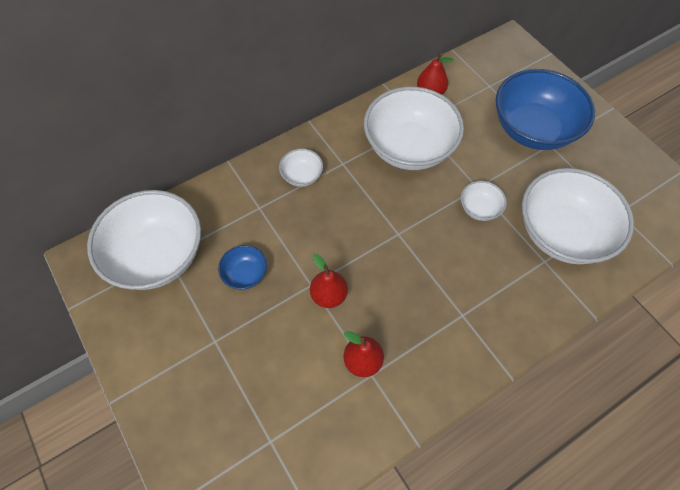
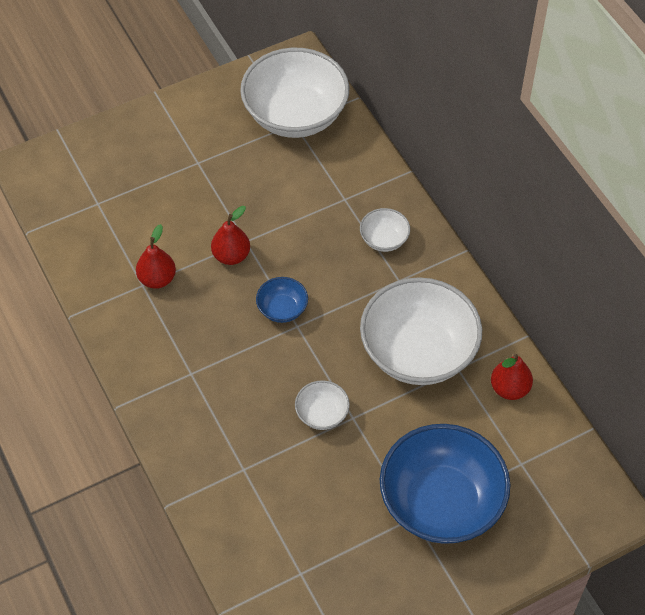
camera: 95 degrees right, 5 degrees down
blue bowl [218,245,267,290] -> blue bowl moved to [256,277,308,323]
white bowl [522,168,634,264] -> none

